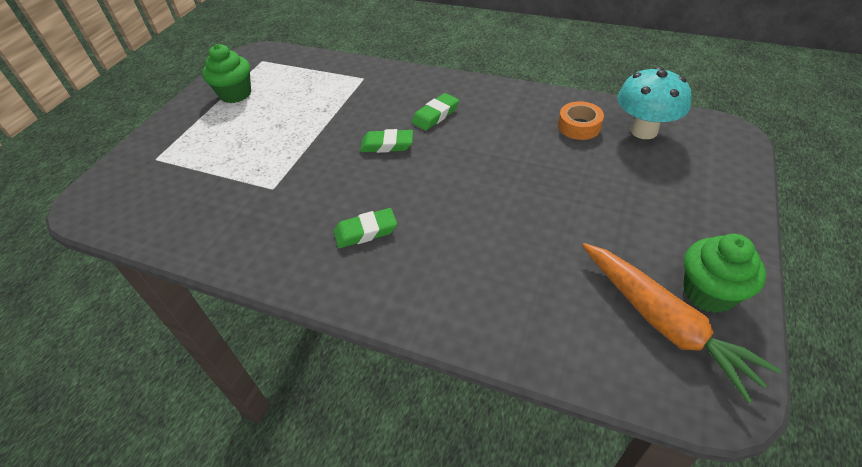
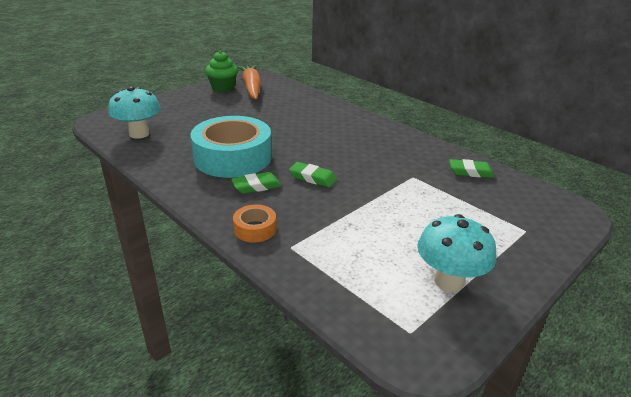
camera: 160 degrees left, 15 degrees down
green cupcake [202,44,251,103] -> turquoise mushroom [417,214,496,292]
green eraser [334,208,397,248] -> green eraser moved to [449,159,495,178]
orange tape [558,101,604,140] -> orange tape moved to [233,205,276,242]
none -> turquoise tape [191,116,272,178]

